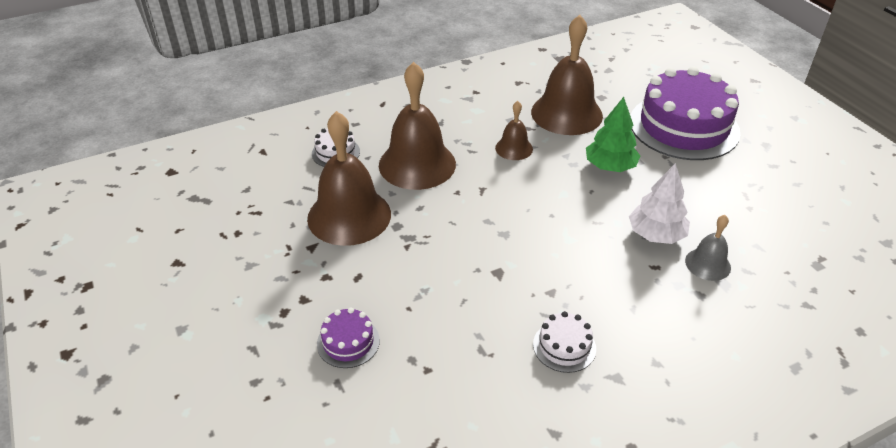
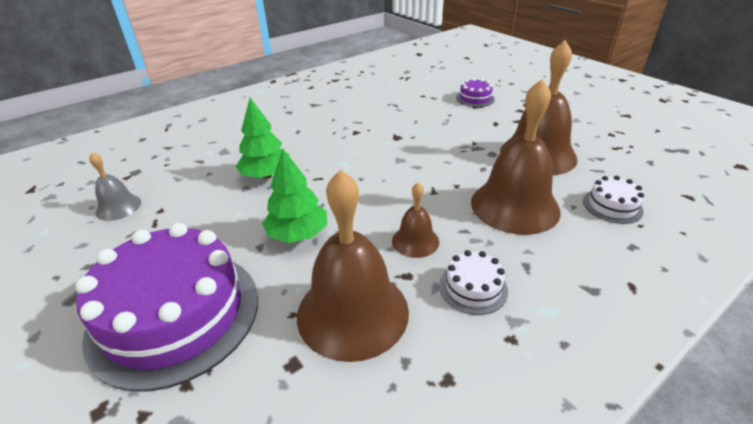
camera: 170 degrees right, 5 degrees down
white cake [533,311,596,373] -> white cake moved to [439,250,508,315]
white tree [629,163,690,244] -> green tree [235,98,290,179]
grey bell [685,215,731,281] -> grey bell moved to [89,152,141,221]

